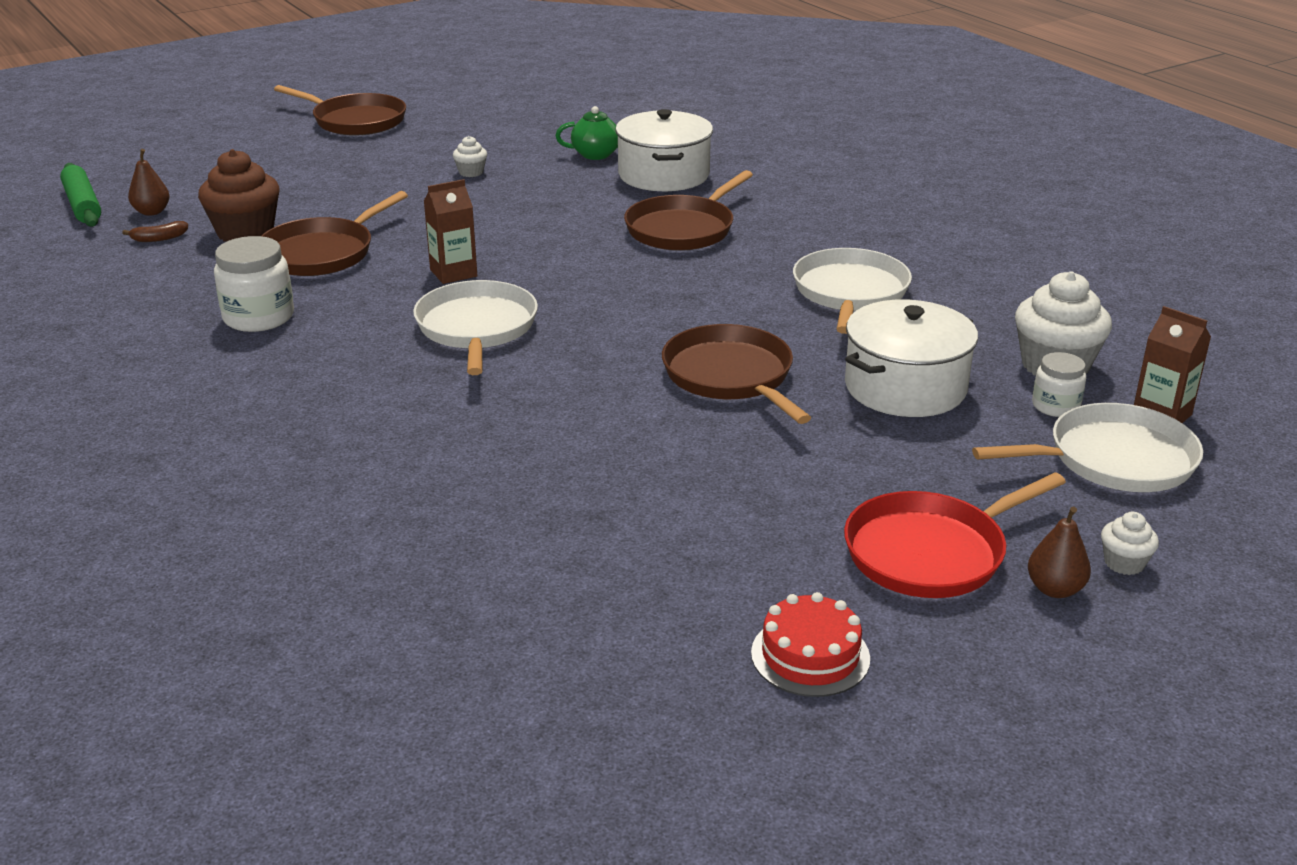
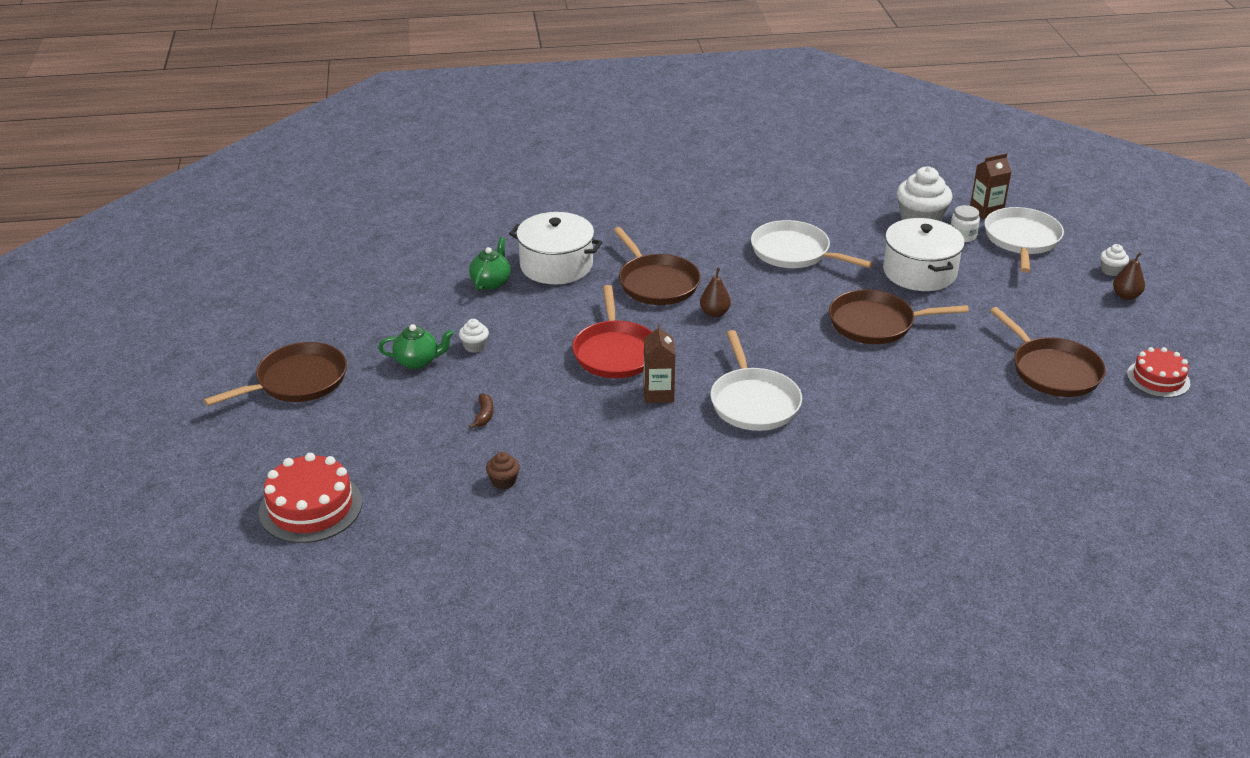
camera: 65 degrees left, 5 degrees up
green rolling pin [60,163,101,227] -> none
brown banana [122,221,188,242] -> brown banana moved to [469,393,494,429]
brown pear [128,149,169,216] -> brown pear moved to [700,268,731,317]
brown cupcake [198,149,280,242] -> brown cupcake [486,452,520,489], size x0.48
white jar [214,236,294,332] -> none
brown pan [261,191,408,276] -> brown pan moved to [990,307,1106,397]
white pan [413,280,538,375] -> white pan turned 120 degrees counterclockwise [710,330,802,431]
red pan [844,472,1066,598] -> red pan moved to [572,285,652,378]
none -> red cake [259,453,362,543]
none -> green teapot [378,324,454,369]

